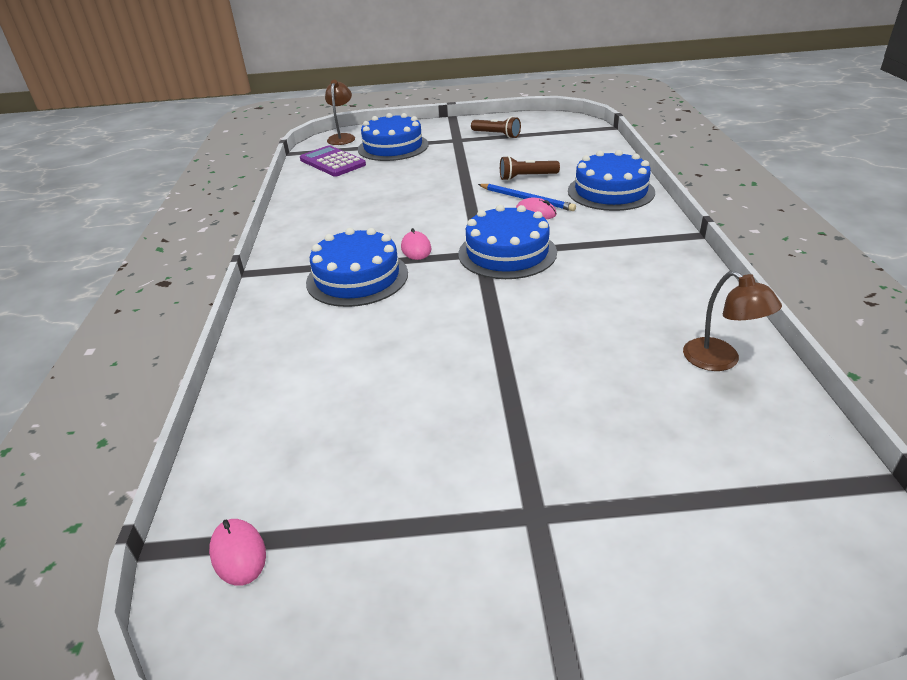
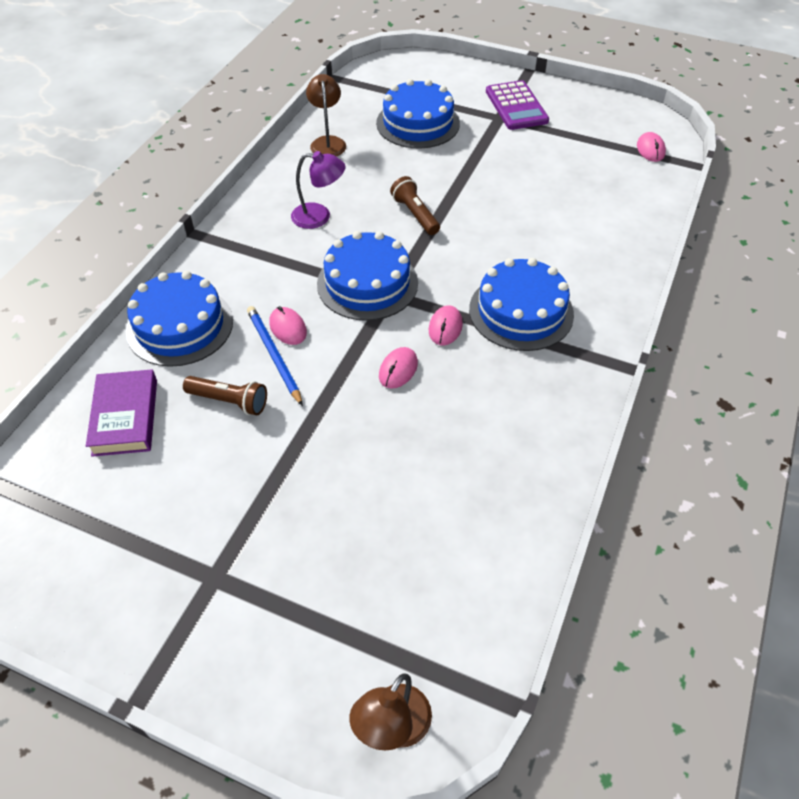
camera: 155 degrees left, 15 degrees up
purple calculator [300,145,366,177] -> purple calculator moved to [486,80,549,130]
blue cake [358,113,428,161] -> blue cake moved to [376,79,460,149]
brown flashlight [471,116,521,138] -> brown flashlight moved to [390,176,440,235]
none -> purple book [86,370,157,457]
none -> purple lamp [291,151,345,229]
none -> pink mouse [379,347,418,389]

